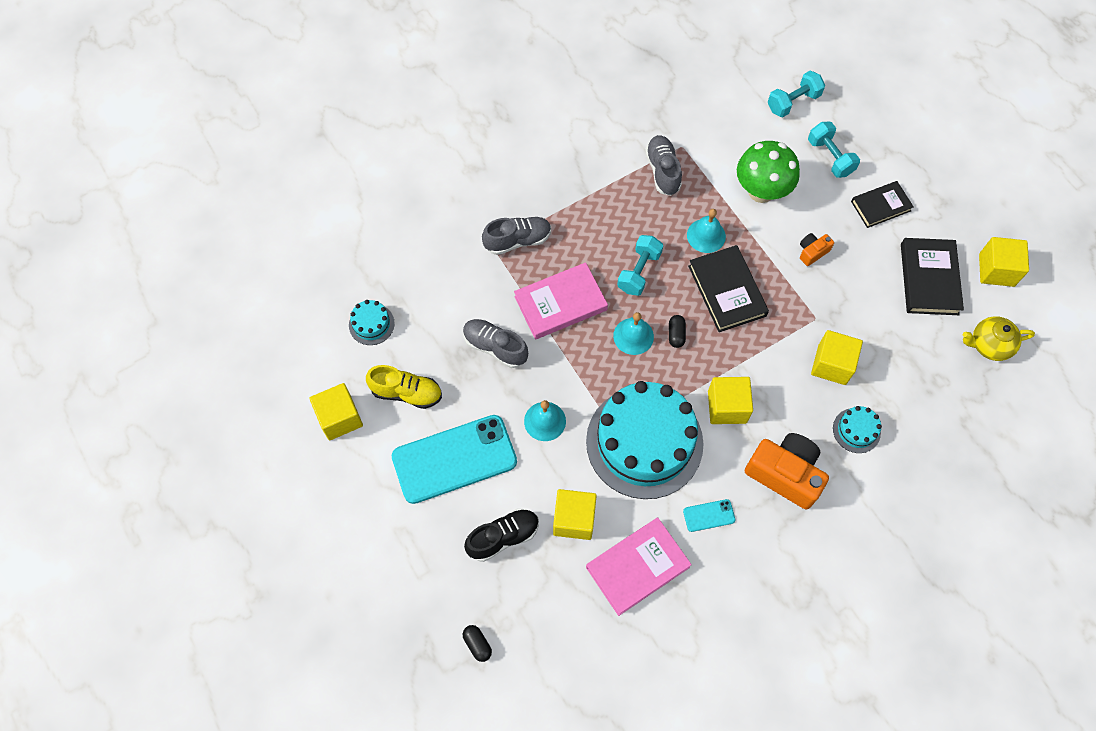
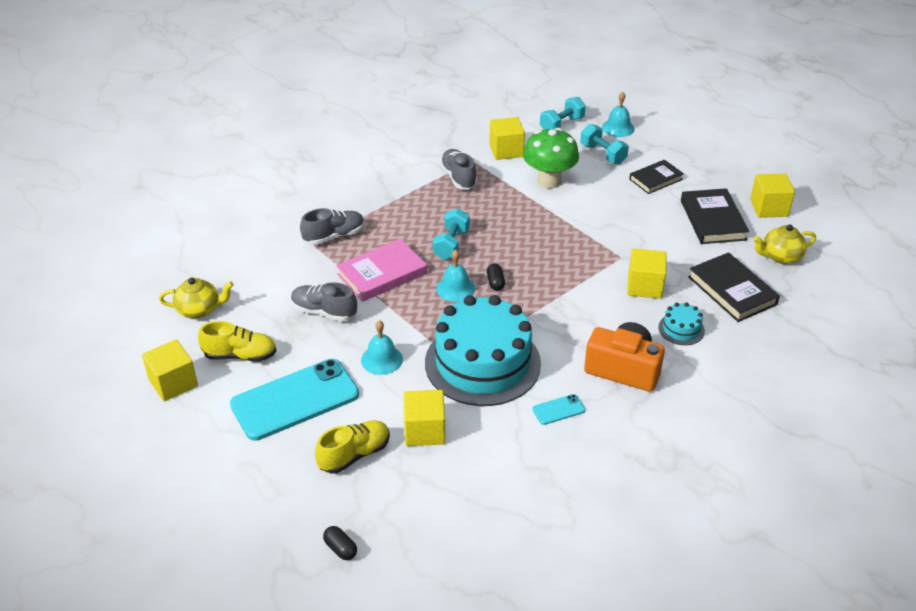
camera: 10 degrees left, 25 degrees down
turquoise cake [349,300,395,345] -> yellow teapot [159,278,234,318]
black shoe [464,508,539,562] -> yellow shoe [315,420,390,474]
pink book [586,518,692,616] -> none
turquoise bell [687,209,726,253] -> turquoise bell moved to [602,91,635,137]
black book [688,245,769,332] -> black book moved to [688,252,780,322]
yellow cube [708,377,753,424] -> yellow cube moved to [489,117,525,160]
orange camera [800,233,834,266] -> none

